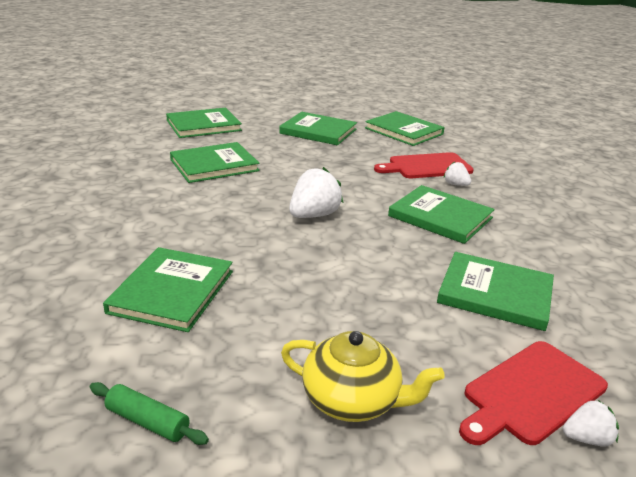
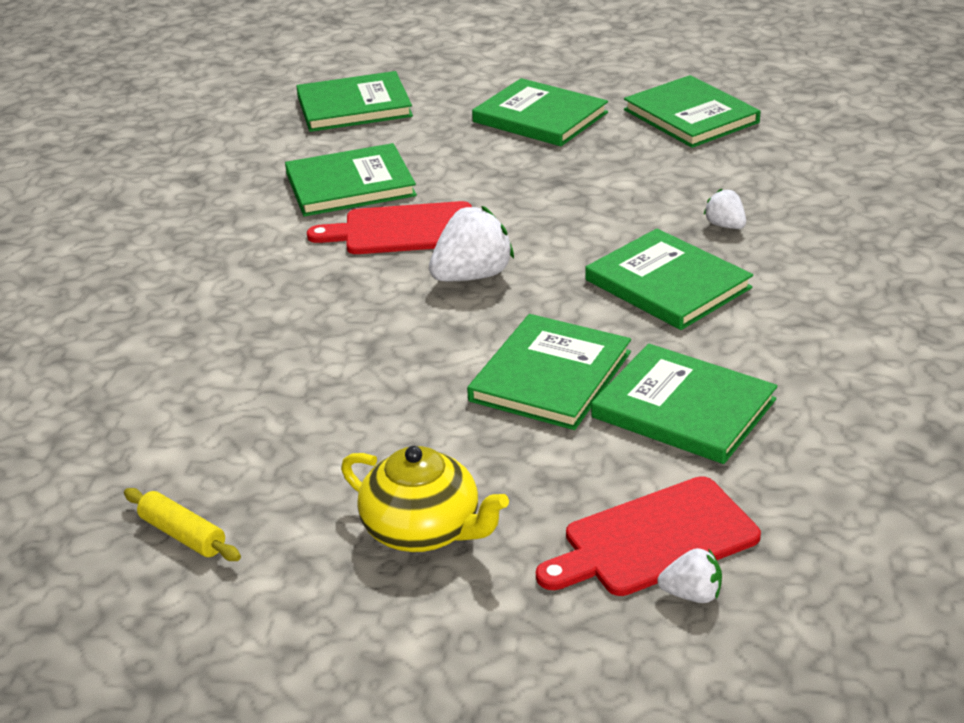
camera: 15 degrees right, 5 degrees up
green rolling pin [90,382,209,445] -> yellow rolling pin [124,488,241,561]
green book [103,247,233,332] -> green book moved to [467,314,631,430]
red cutting board [374,152,474,178] -> red cutting board moved to [307,201,472,254]

